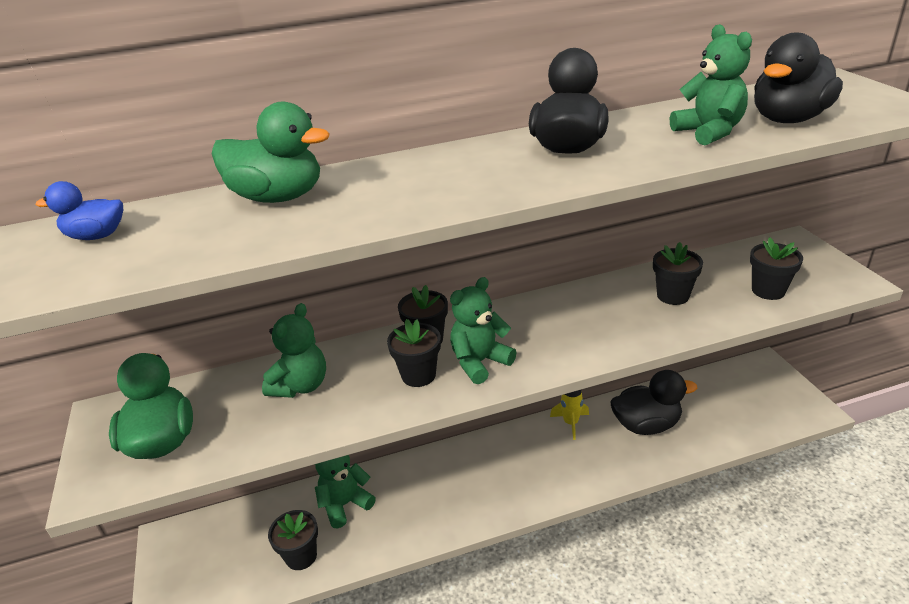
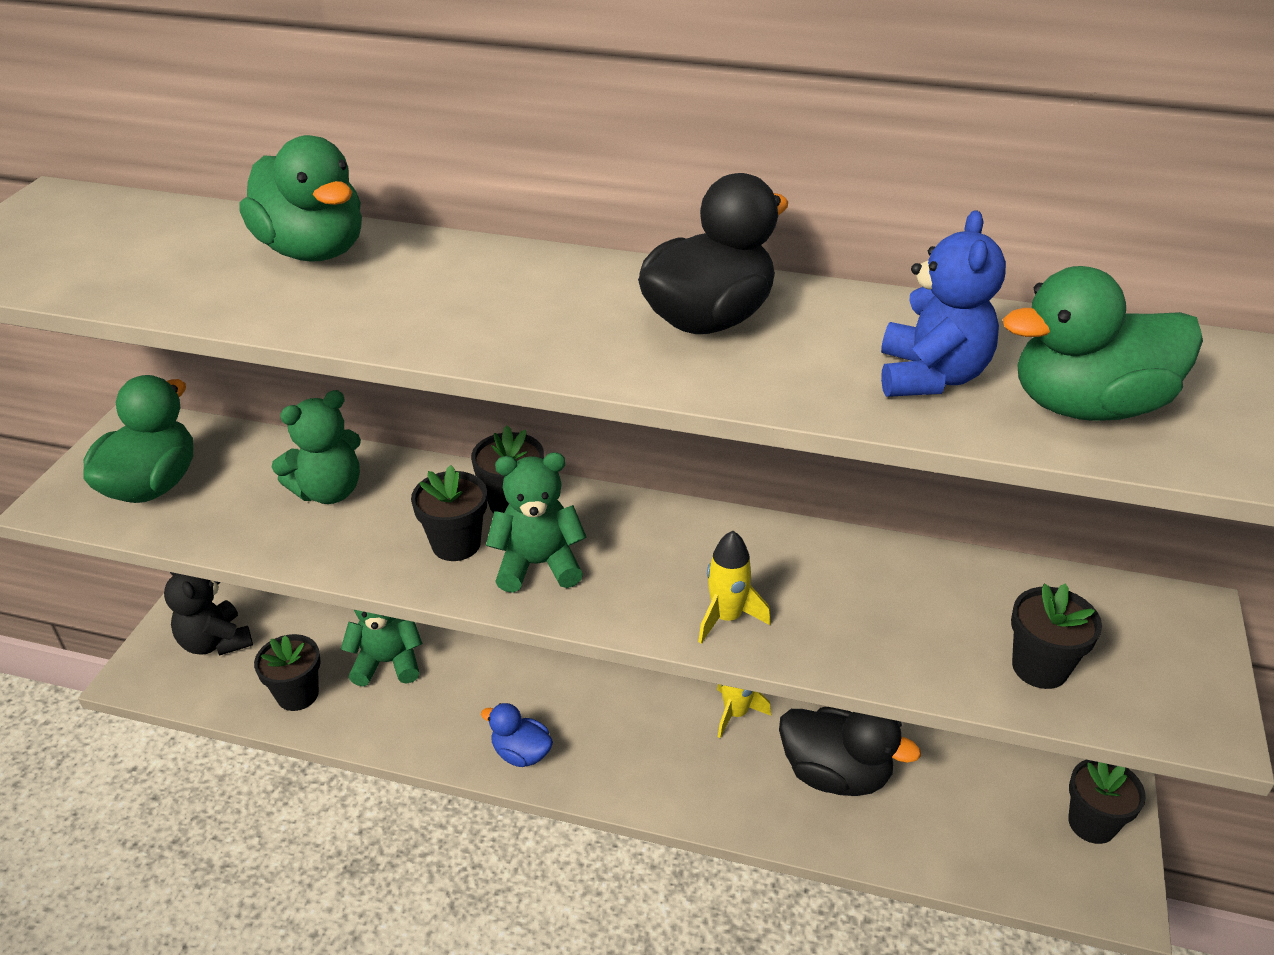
camera: 30 degrees right, 5 degrees up
blue duck [36,181,123,240] -> blue duck moved to [481,703,553,767]
black flower pot [653,242,703,305] -> black flower pot moved to [1068,760,1146,844]
green teddy bear [670,24,752,145] -> blue teddy bear [881,210,1006,397]
black duck [754,33,843,123] -> green duck [1003,266,1203,421]
none -> black teddy bear [164,572,253,656]
none -> yellow rocket [698,531,771,644]

